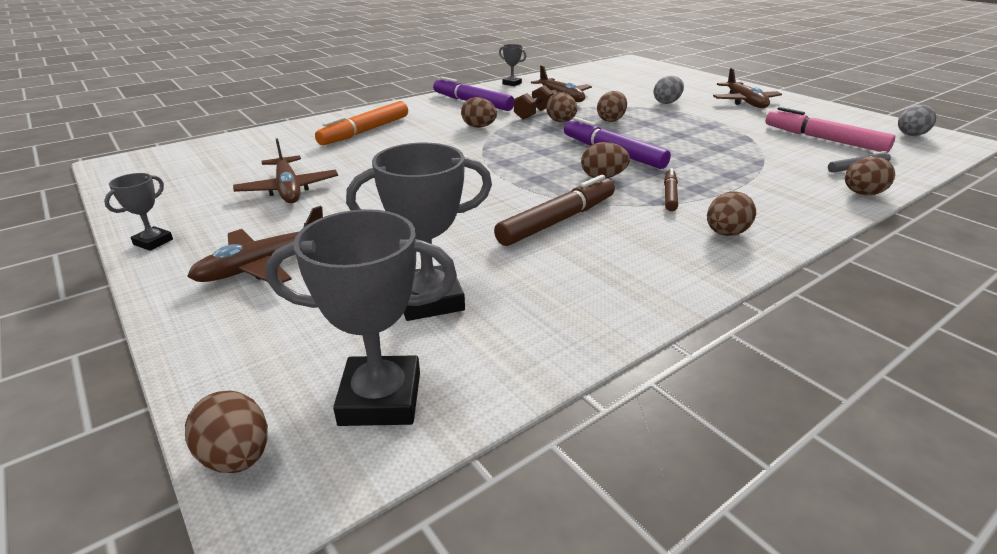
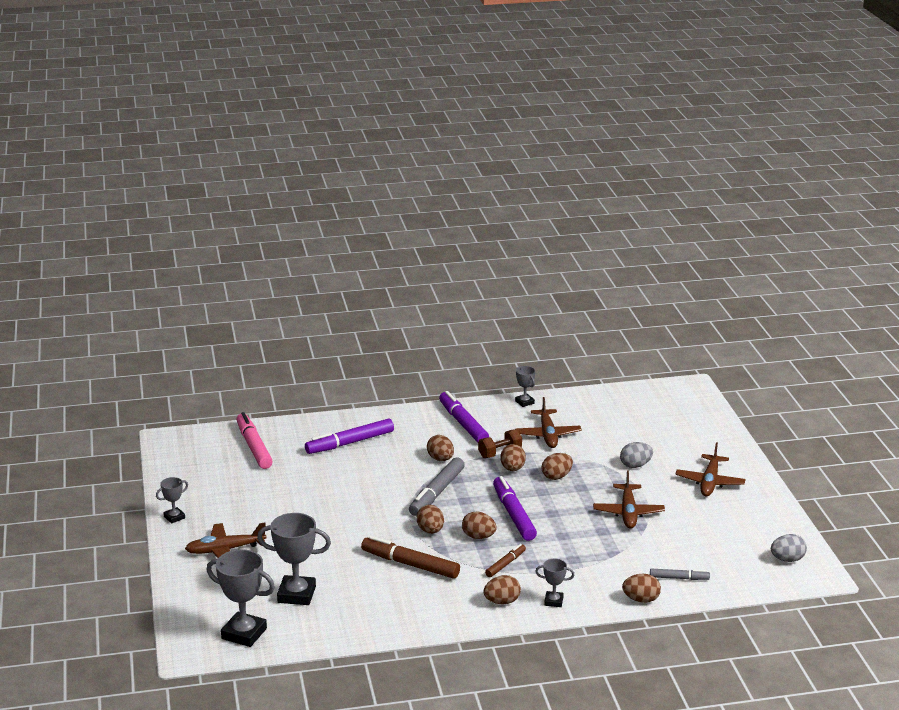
camera: 25 degrees right, 5 degrees down
brown egg [185,391,268,473] -> brown egg moved to [417,505,444,534]
brown plane [233,138,338,203] -> brown plane moved to [593,471,665,529]
orange marker [315,101,408,145] -> purple marker [305,418,394,454]
brown marker [494,175,615,246] -> brown marker turned 135 degrees counterclockwise [361,536,460,579]
pink marker [766,107,895,153] -> pink marker moved to [236,412,273,469]
none -> grey marker [409,457,465,516]
none -> grey trophy [535,559,574,607]

